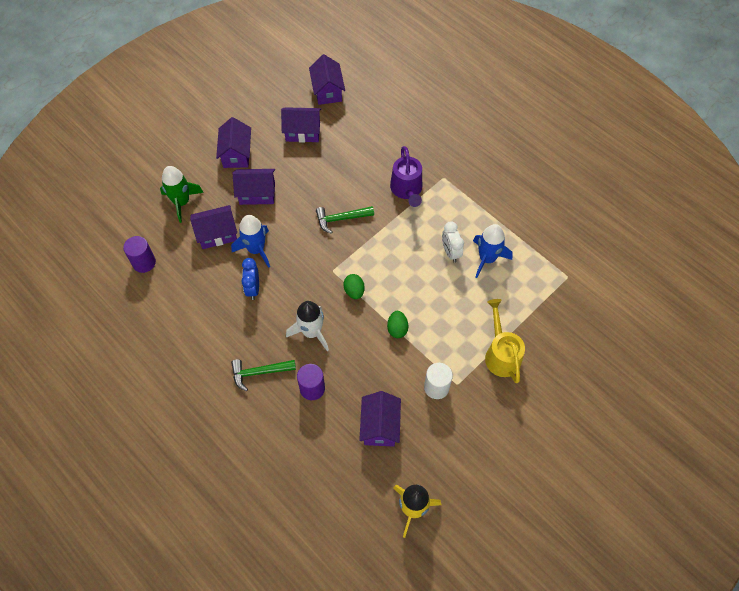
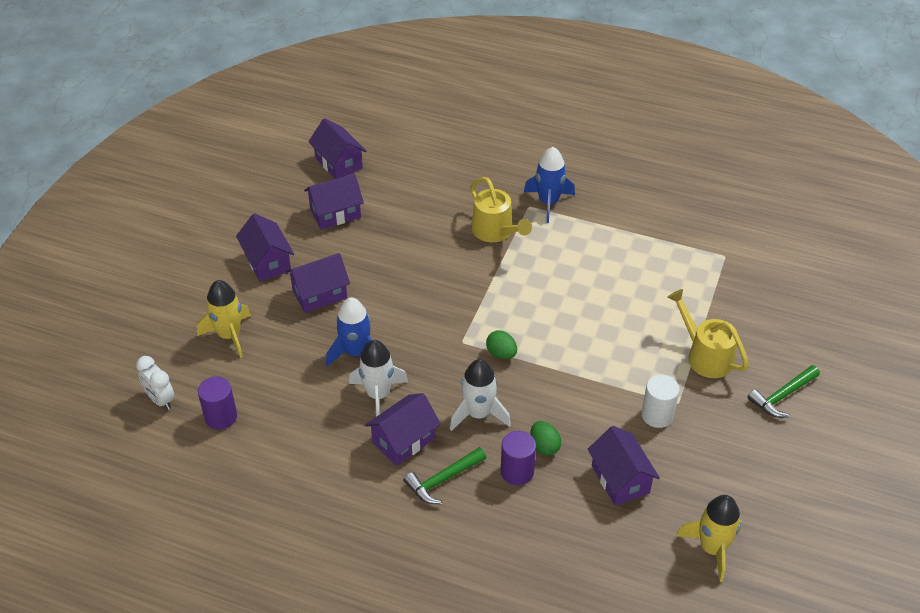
camera: 25 degrees left, 15 degrees down
green rocket [160,166,204,223] -> yellow rocket [197,280,251,358]
purple house [190,205,237,249] -> purple house moved to [365,393,441,466]
blue clock [241,258,259,300] -> white rocket [349,340,408,417]
green hammer [316,206,374,234] -> green hammer moved to [747,365,820,418]
green egg [387,311,408,338] -> green egg moved to [530,421,561,456]
purple watering can [390,146,422,207] -> yellow watering can [470,177,532,242]
white clock [442,221,464,263] -> white clock moved to [136,356,175,410]
blue rocket [473,224,513,278] -> blue rocket moved to [524,147,575,223]

